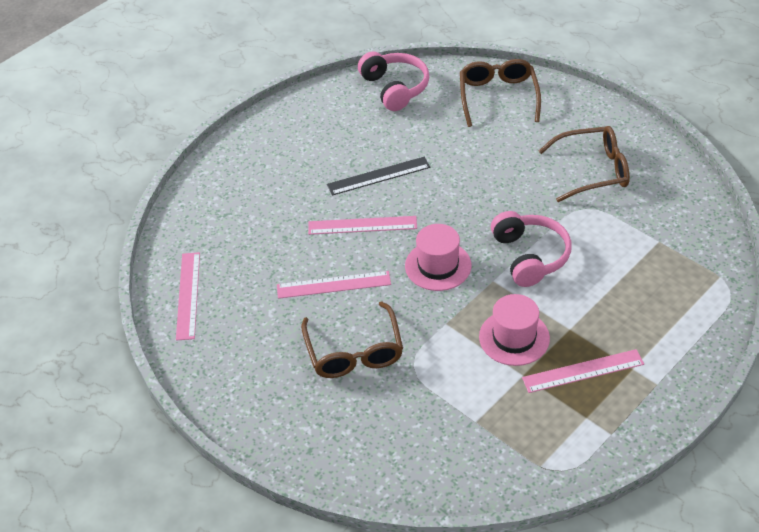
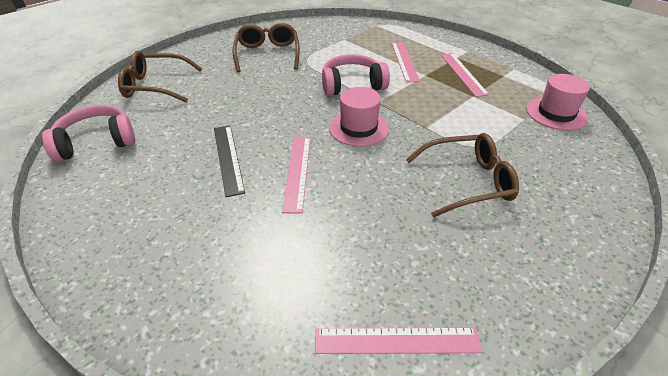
camera: 90 degrees left, 5 degrees down
pink ruler [277,271,391,299] -> pink ruler moved to [392,42,420,83]
pink hat [479,294,550,366] -> pink hat moved to [526,74,590,130]

